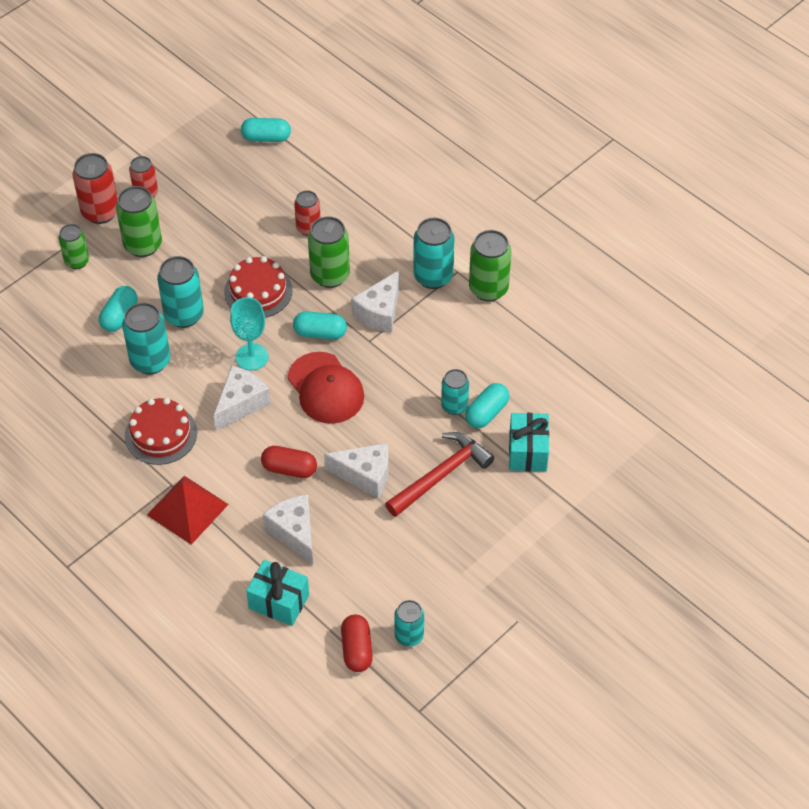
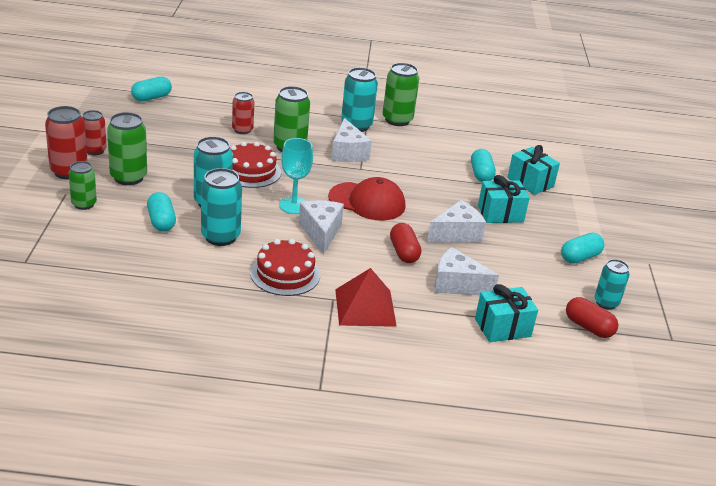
camera: 45 degrees left, 20 degrees down
red capsule [261,446,317,478] -> red capsule turned 75 degrees counterclockwise [390,223,421,263]
turquoise capsule [293,311,347,339] -> turquoise capsule moved to [561,233,604,264]
red hammer [385,432,494,517] -> turquoise gift [478,175,530,223]
turquoise can [441,369,469,415] -> none

